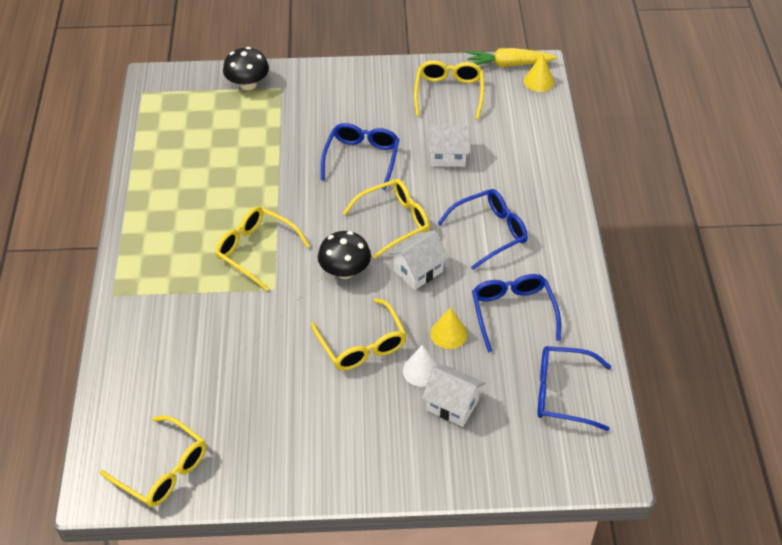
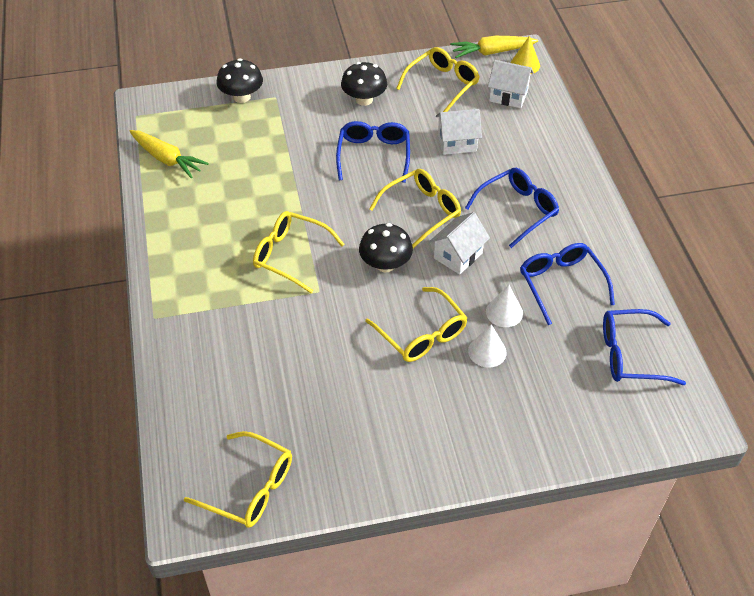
camera: 10 degrees left, 0 degrees up
yellow glasses [414,60,484,119] -> yellow glasses turned 45 degrees clockwise [396,47,480,112]
white house [422,364,485,427] -> white house moved to [488,60,534,108]
yellow cone [430,307,467,349] -> white cone [486,285,523,327]
none -> yellow carrot [129,130,209,178]
none -> black mushroom [341,62,387,106]

